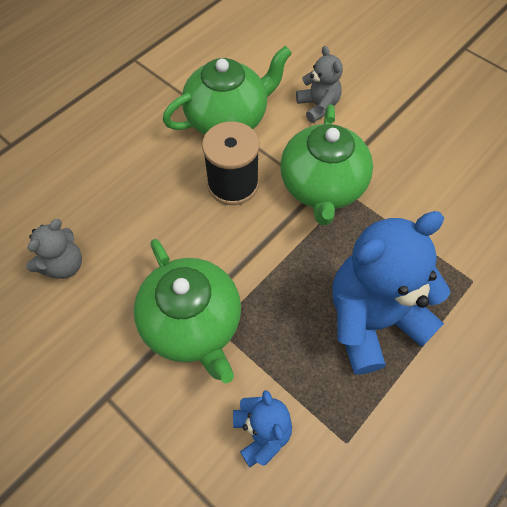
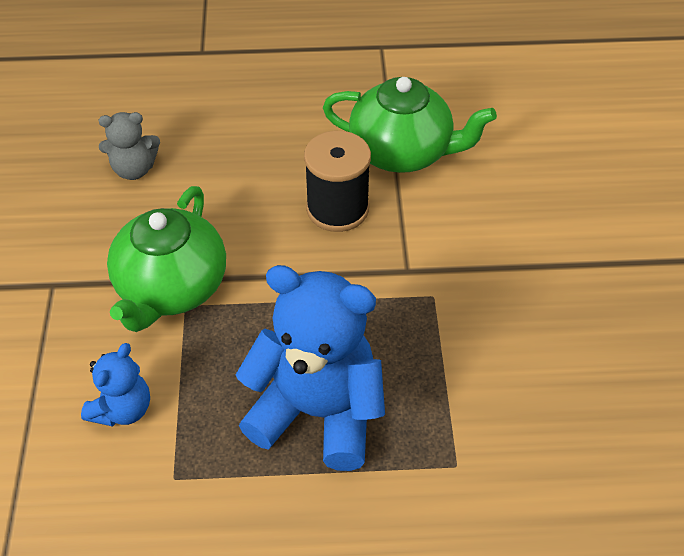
camera: 45 degrees right, 10 degrees down
green teapot [280,104,373,226] -> none
grey teddy bear [296,46,343,123] -> none

